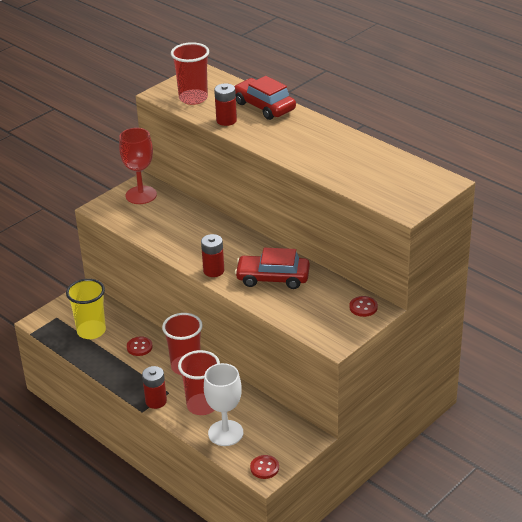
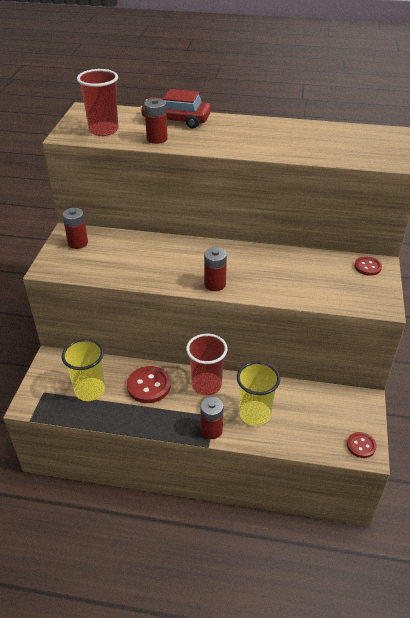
camera: 35 degrees left, 5 degrees up
red goblet [119,128,157,204] -> red battery [62,208,88,249]
red button [127,336,153,356] -> red button [127,366,171,403], size x1.68
red cup [178,350,220,415] -> yellow cup [237,361,280,426]
white goblet [204,363,243,446] -> none
red car [235,248,310,289] -> none

